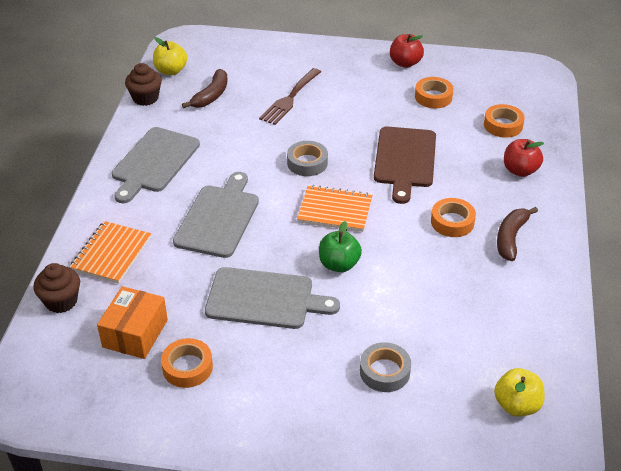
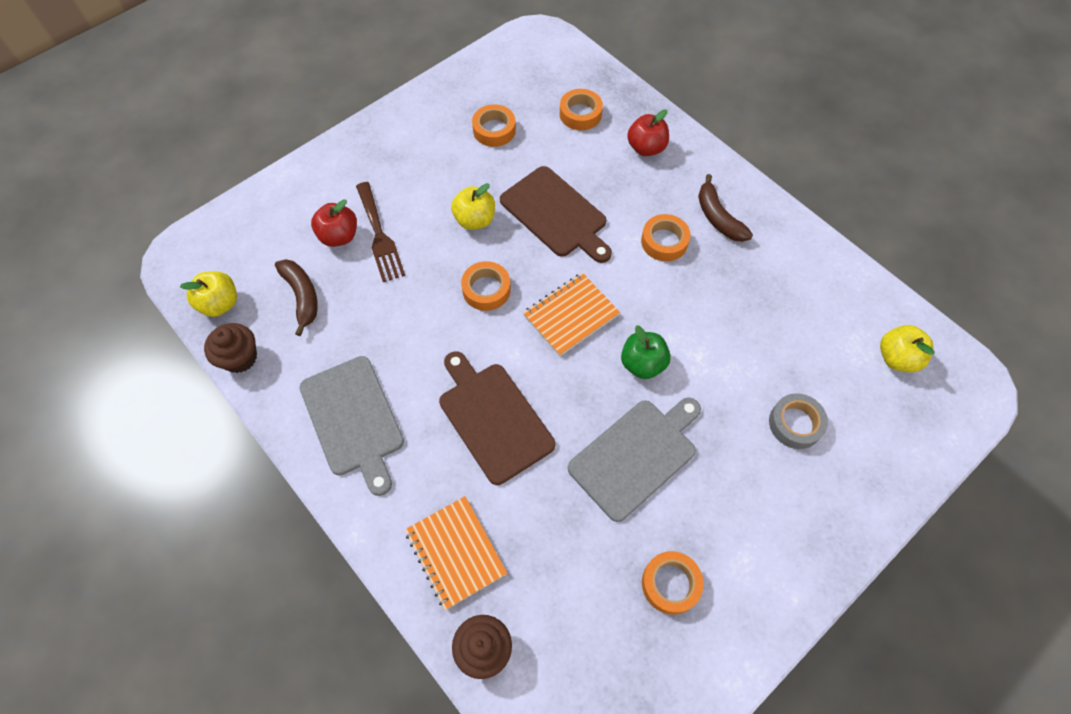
camera: 50 degrees left, 20 degrees up
orange box [97,286,168,359] -> none
grey cutting board [173,172,259,258] -> brown cutting board [439,351,555,485]
grey tape [287,141,328,176] -> orange tape [461,261,511,311]
red apple [390,34,424,68] -> red apple moved to [311,199,357,247]
none -> yellow apple [451,183,495,230]

